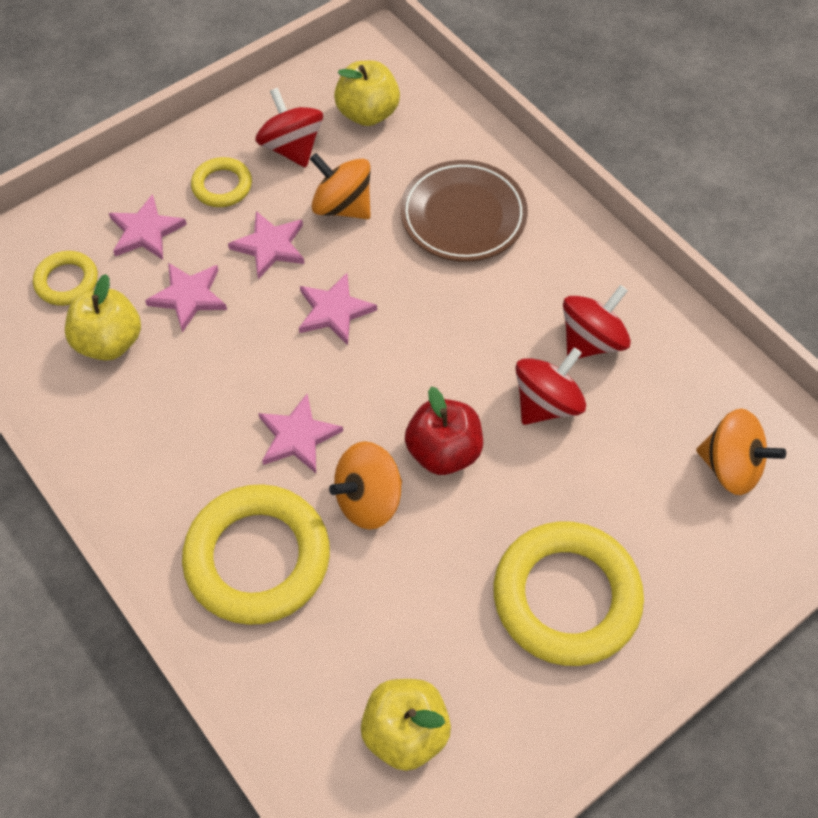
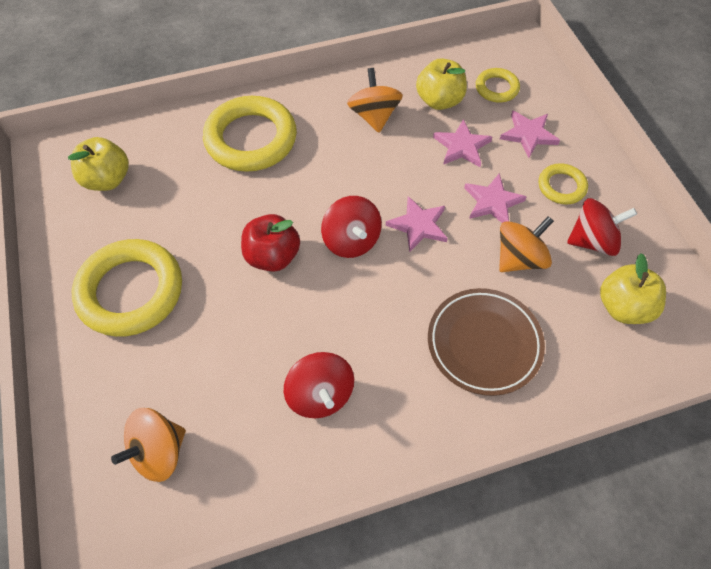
camera: 110 degrees right, 0 degrees up
pink star [258,394,343,473] -> none
orange spinning top [329,441,402,530] -> orange spinning top moved to [347,68,403,133]
red spinning top [515,347,586,425] -> red spinning top moved to [321,196,382,258]

